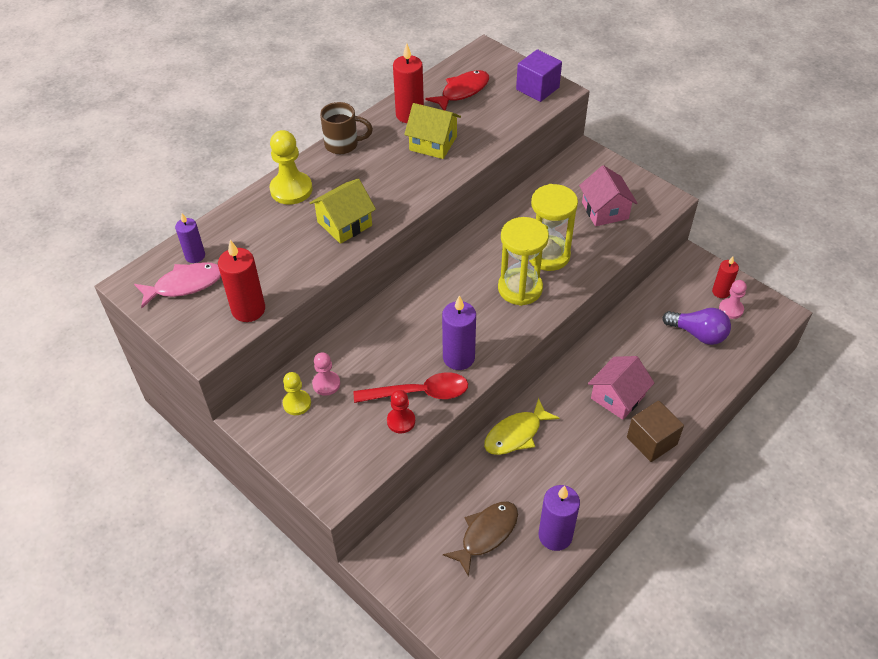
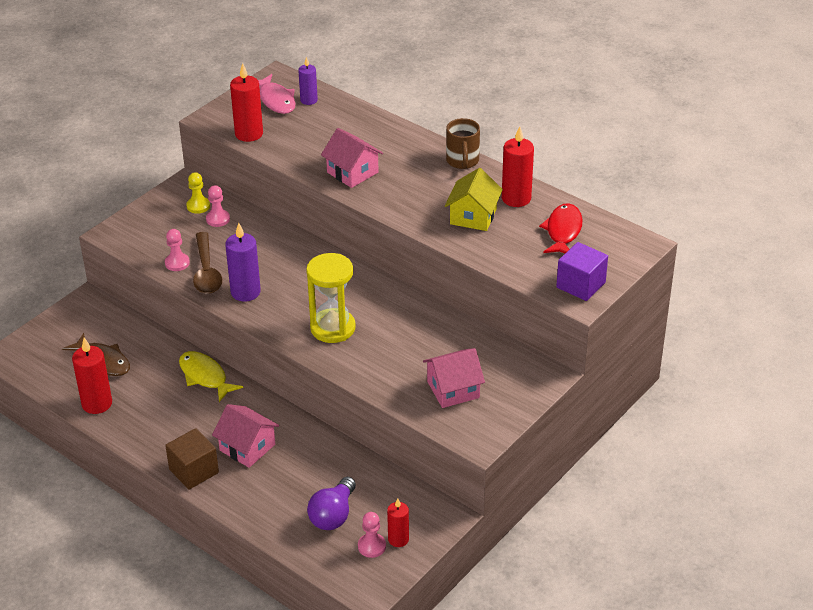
camera: 85 degrees right, 10 degrees down
yellow pawn [270,130,312,205] -> none
yellow house [309,178,376,244] -> pink house [321,128,383,188]
red spoon [354,372,468,403] -> brown spoon [193,232,222,294]
red pawn [387,390,415,433] -> pink pawn [165,229,190,271]
red fish [426,70,489,111] -> red fish turned 120 degrees counterclockwise [539,203,583,253]
yellow hourglass [529,184,578,271] -> none
purple candle [539,485,580,551] -> red candle [72,337,112,414]

